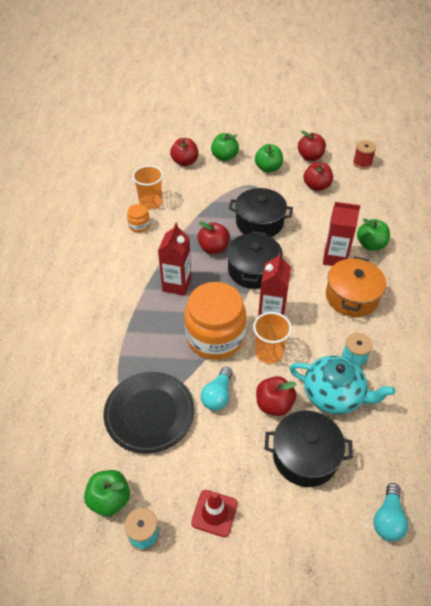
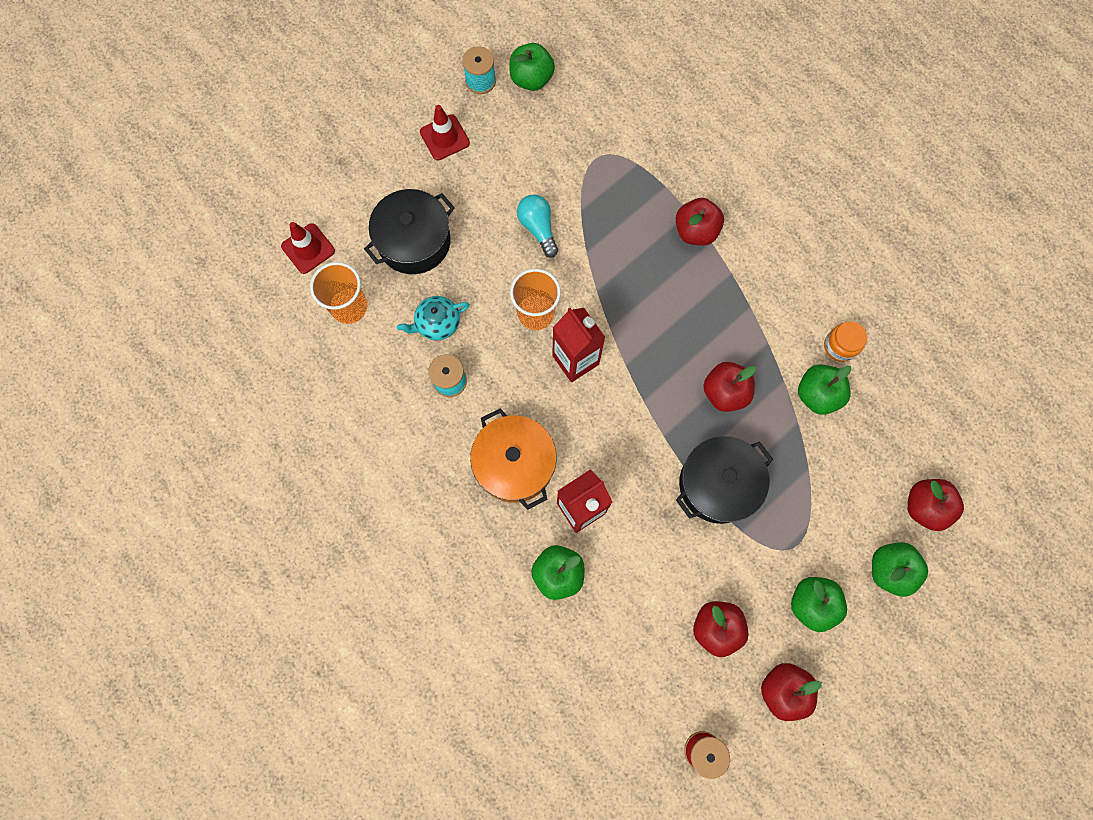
camera: 135 degrees right, 25 degrees up
black plate [104,372,195,454] -> none
orange cup [132,165,163,210] -> orange cup moved to [310,262,367,324]
red carton [158,223,191,296] -> none
orange jar [184,282,246,360] -> none
black pot [227,231,283,289] -> none
red apple [256,376,297,416] -> red apple moved to [676,198,724,246]
turquoise teapot [289,356,395,414] -> turquoise teapot [397,296,470,340], size x0.59
turquoise light bulb [373,483,408,541] -> red traffic cone [281,222,335,274]
none -> green apple [798,364,851,415]

